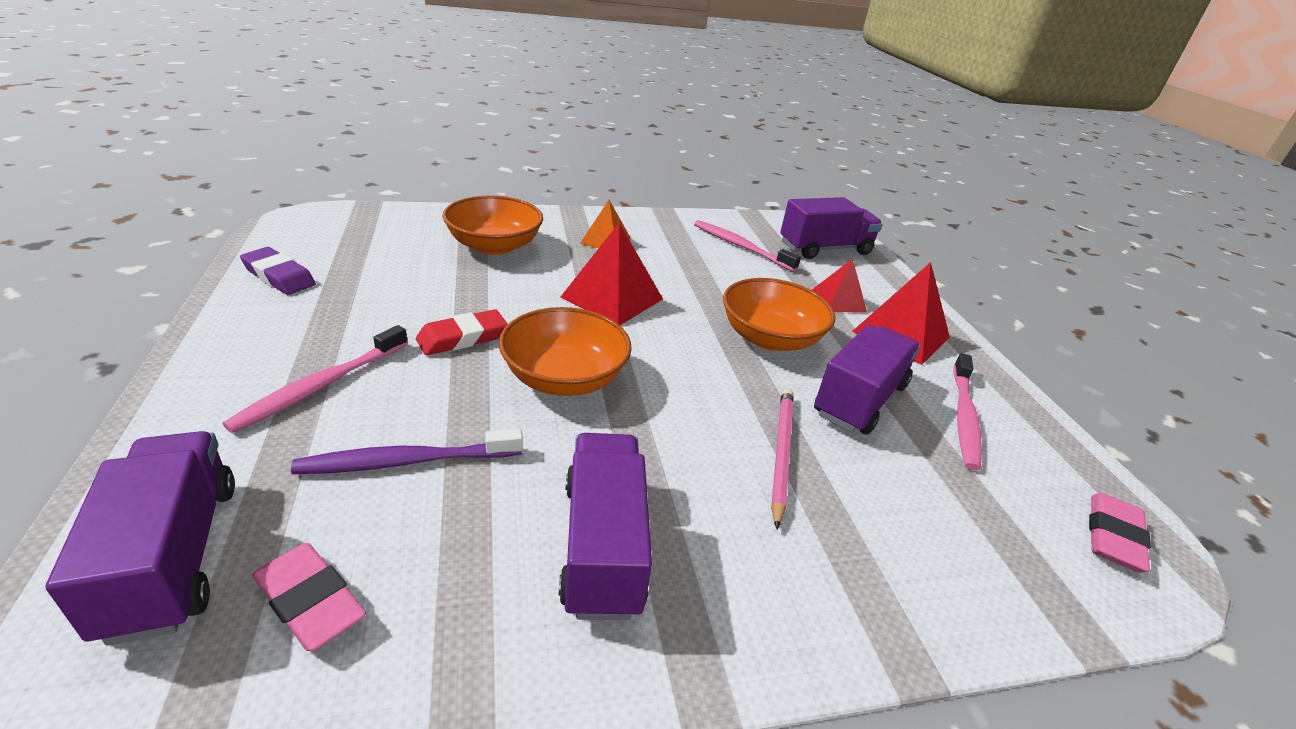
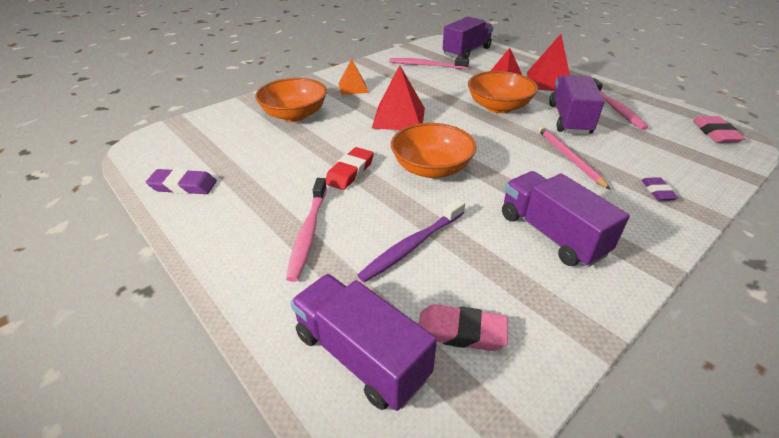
camera: 25 degrees left, 5 degrees up
none -> purple eraser [642,177,678,201]

